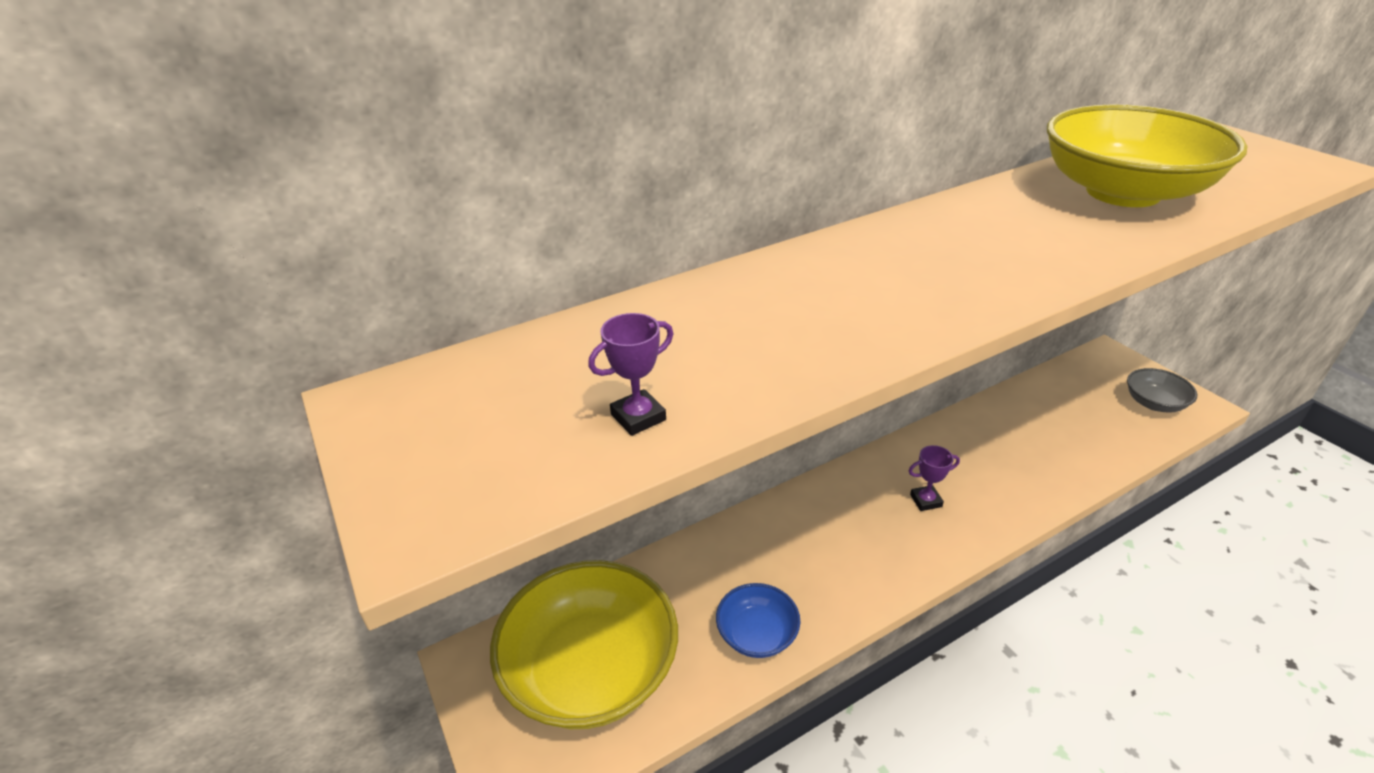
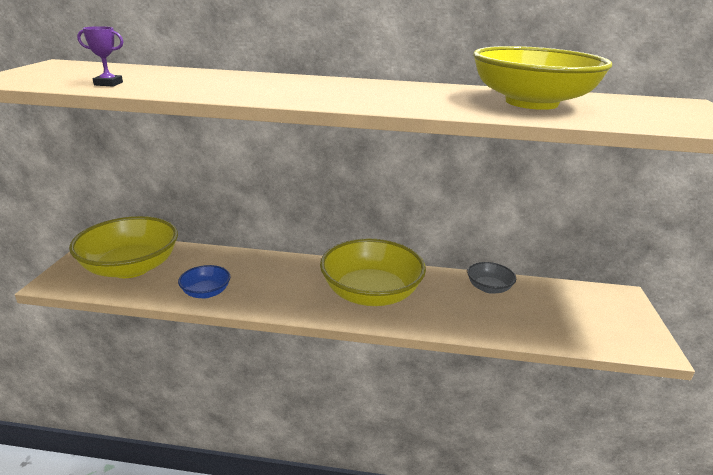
camera: 35 degrees right, 10 degrees down
purple trophy [909,445,960,511] -> yellow bowl [320,239,426,306]
grey bowl [1127,368,1198,413] -> grey bowl moved to [467,262,516,294]

